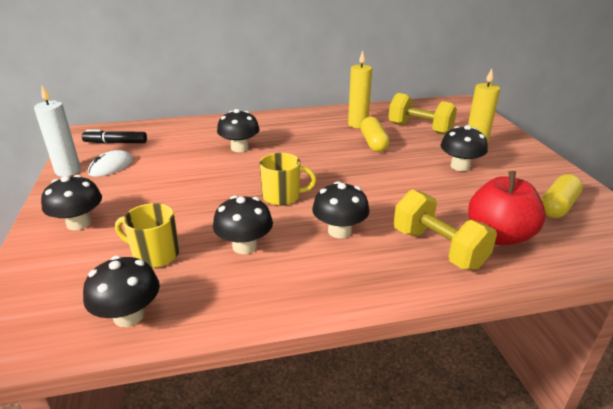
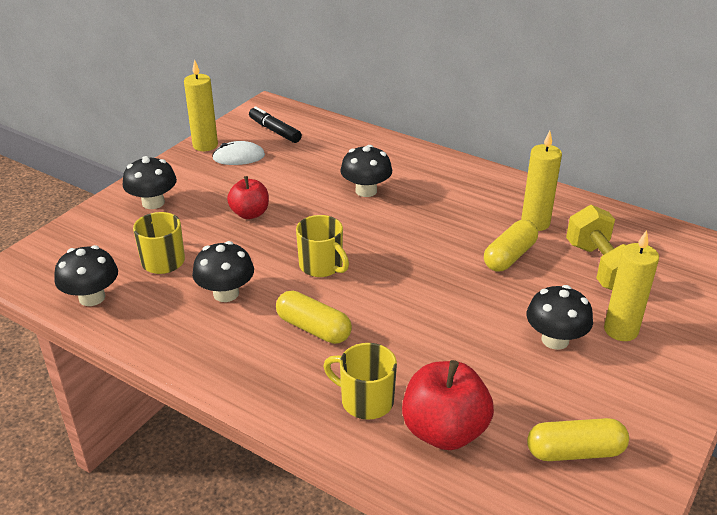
camera: 45 degrees right, 5 degrees up
white candle [34,86,81,176] -> yellow candle [184,60,218,151]
black mushroom [312,181,369,238] -> yellow capsule [276,291,352,344]
yellow dumbbell [394,189,497,270] -> yellow mug [324,343,397,420]
none -> red apple [227,176,269,219]

